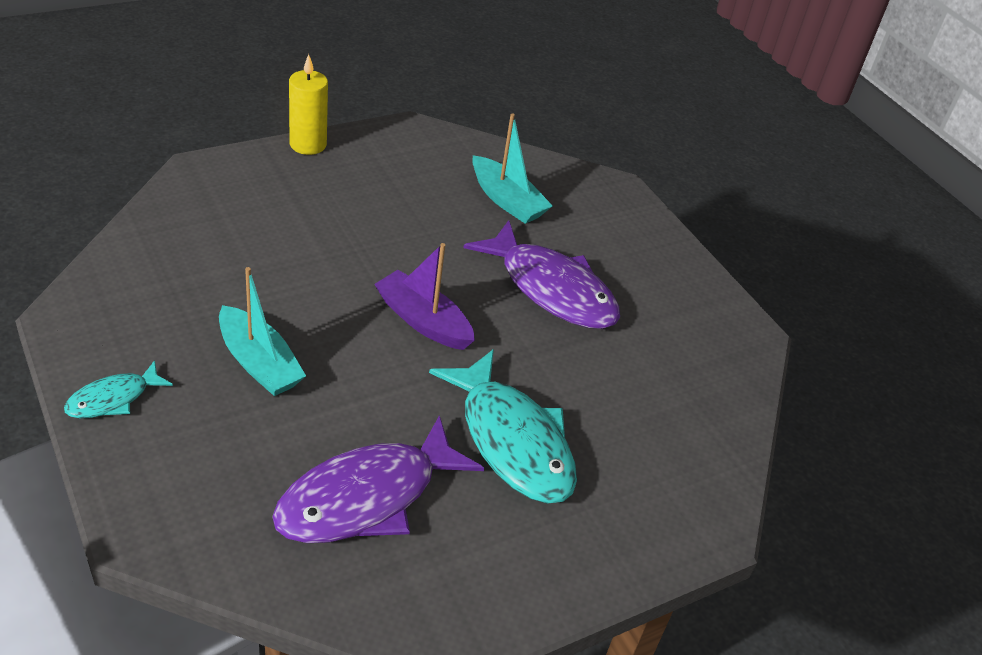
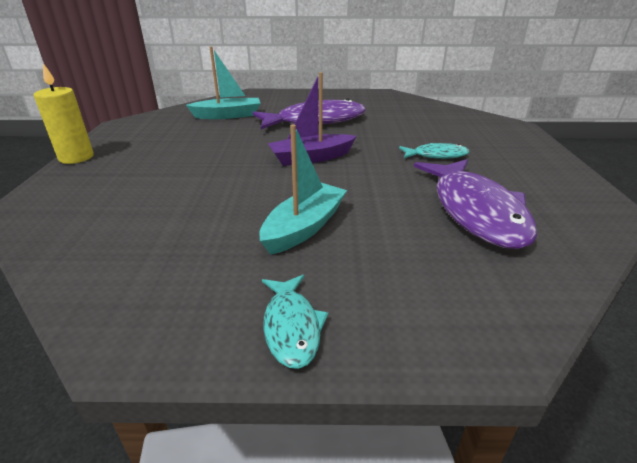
camera: 55 degrees left, 10 degrees down
turquoise boat [219,267,306,396] -> turquoise boat turned 45 degrees counterclockwise [259,125,347,255]
turquoise fish [429,349,577,503] -> turquoise fish [399,143,469,159], size x0.50

